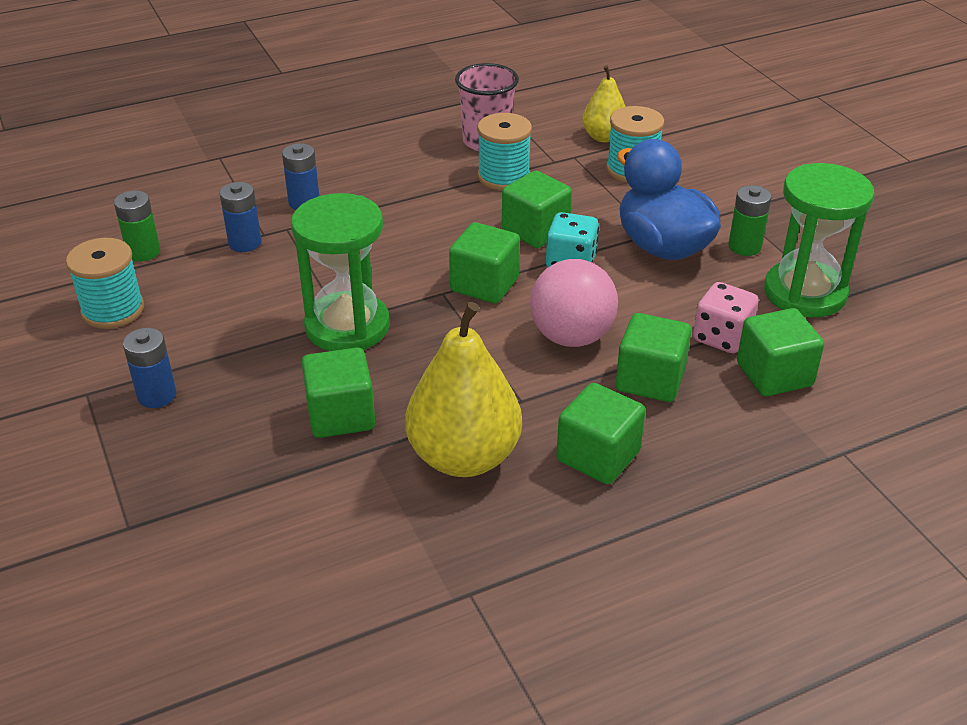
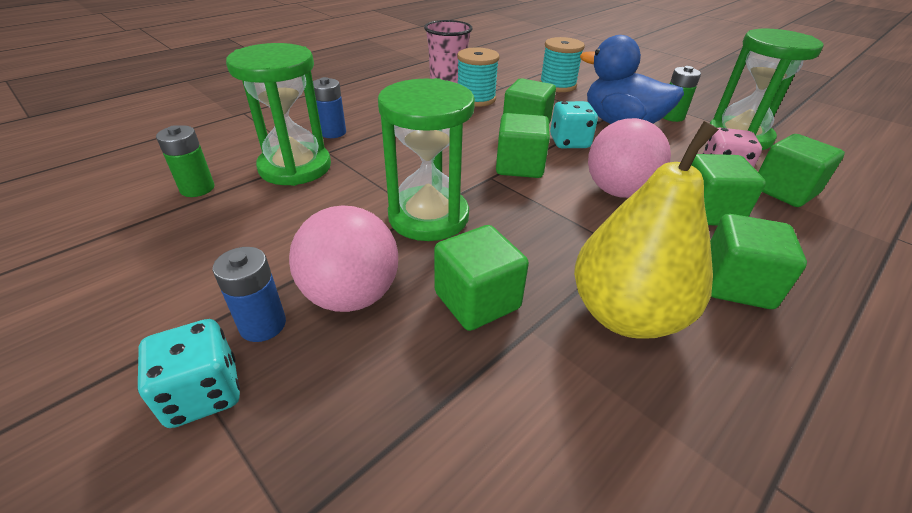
camera: 20 degrees left, 0 degrees up
turquoise spool [66,238,144,329] -> none
blue battery [219,182,262,252] -> green hourglass [226,43,331,186]
yellow pear [582,65,626,142] -> none
none -> turquoise dice [137,319,240,428]
none -> pink ball [289,205,398,312]

